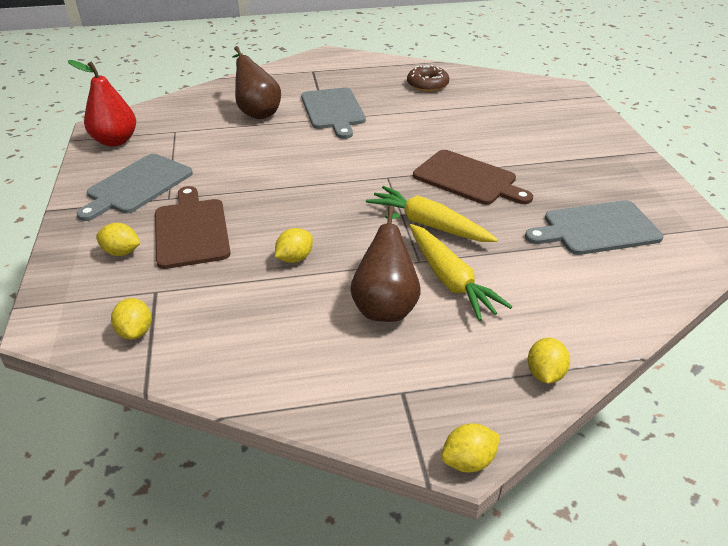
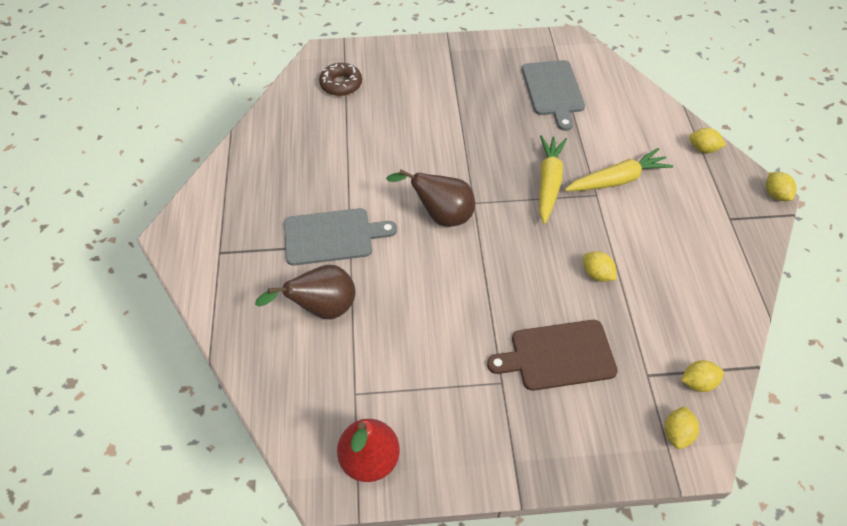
camera: 85 degrees left, 15 degrees up
grey cutting board [77,154,193,221] -> none
yellow lemon [96,223,140,256] -> yellow lemon moved to [665,406,699,449]
brown pear [350,206,421,322] -> brown pear moved to [386,169,475,227]
yellow carrot [366,186,498,242] -> yellow carrot turned 150 degrees clockwise [539,135,567,224]
brown donut [407,65,449,92] -> brown donut moved to [319,63,362,96]
brown cutting board [413,150,533,205] -> none

